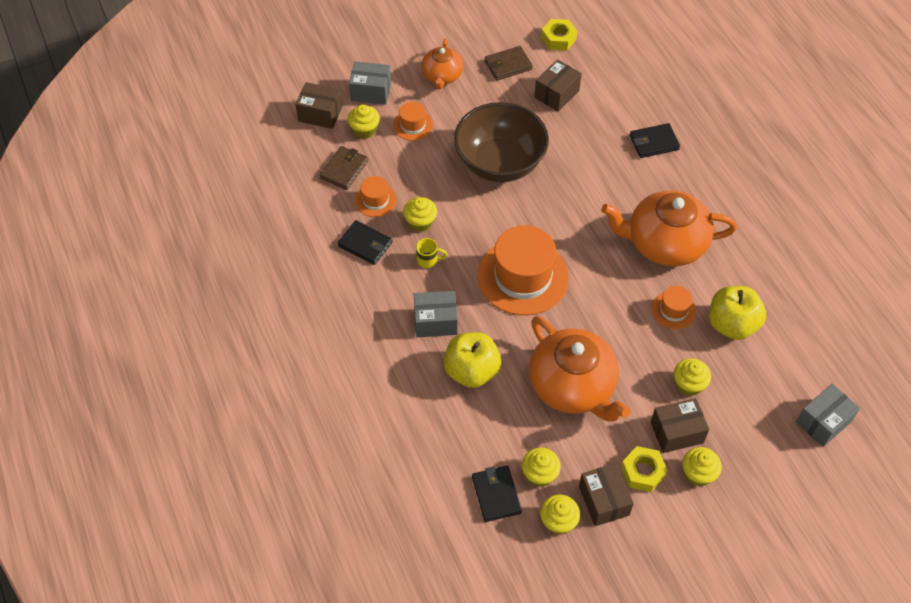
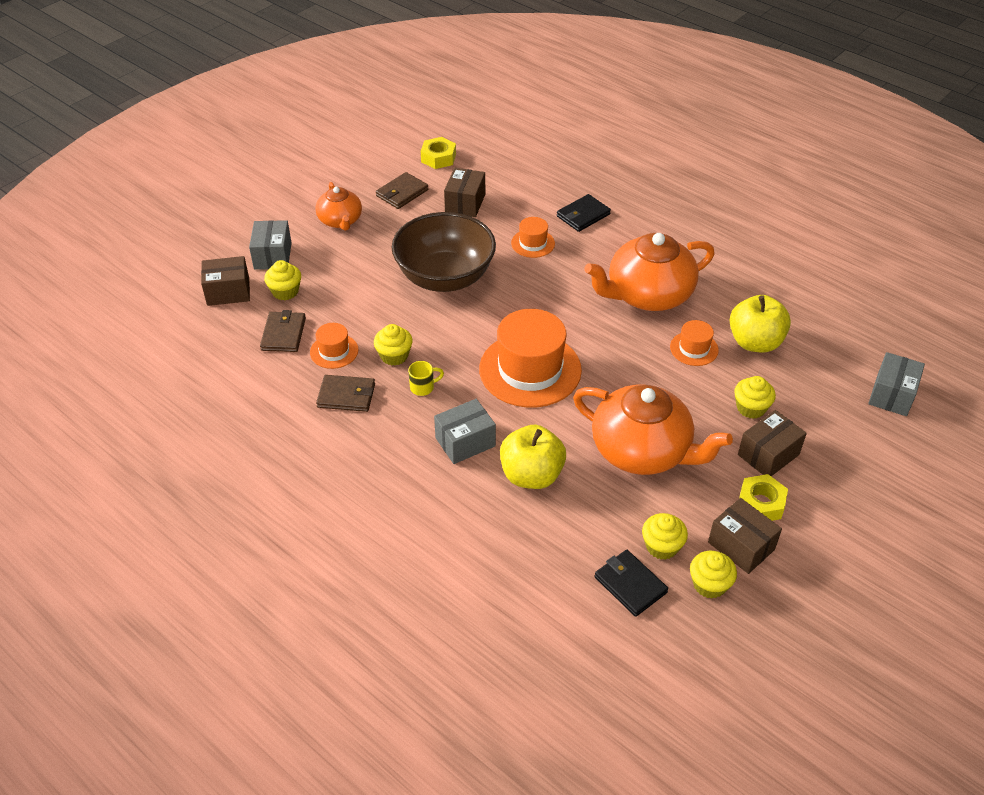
camera: 25 degrees left, 10 degrees down
black wallet [337,220,392,265] -> brown wallet [316,375,375,412]
grey box [349,61,391,105] -> grey box turned 75 degrees counterclockwise [249,220,292,270]
orange hat [393,102,433,141] -> orange hat moved to [511,217,555,258]
yellow cupcake [682,447,722,486] -> none

